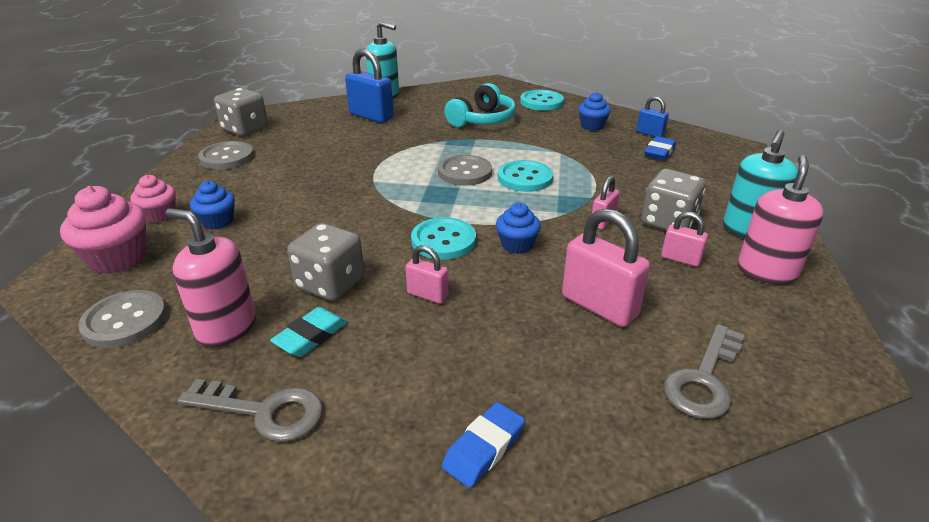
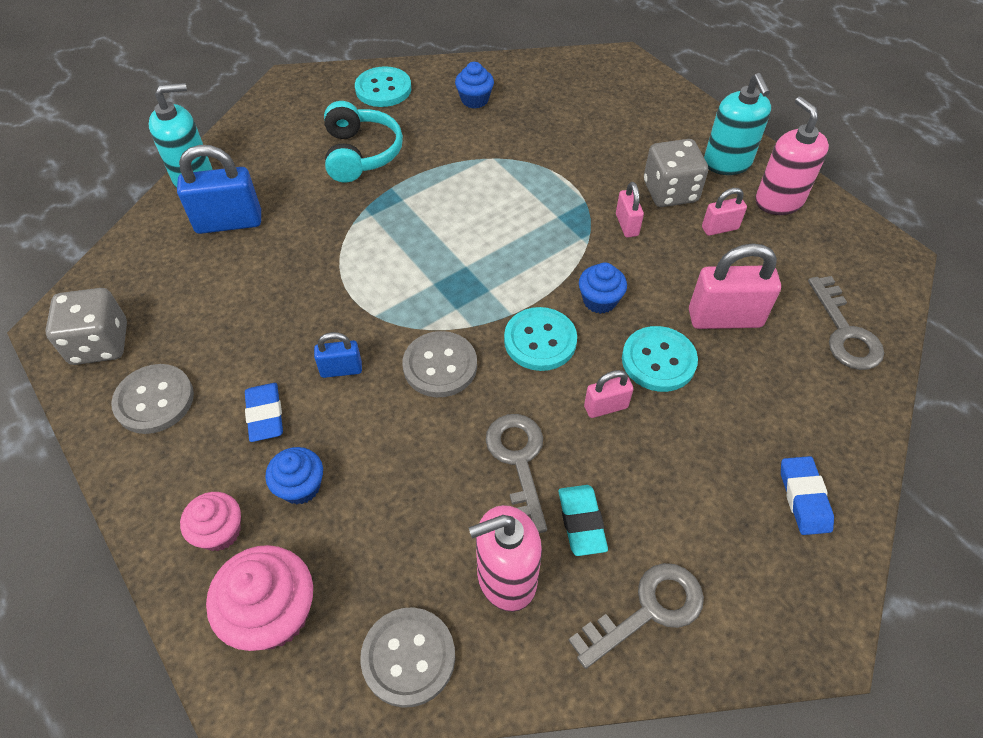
camera: 45 degrees left, 20 degrees up
grey dice [287,223,364,301] -> grey key [486,414,547,533]
grey button [438,155,492,186] -> grey button moved to [402,331,477,397]
turquoise button [498,160,553,192] -> turquoise button moved to [622,326,698,392]
blue padlock [637,96,669,137] -> blue padlock moved to [314,332,362,378]
blue eraser [644,136,676,160] -> blue eraser moved to [245,383,283,442]

